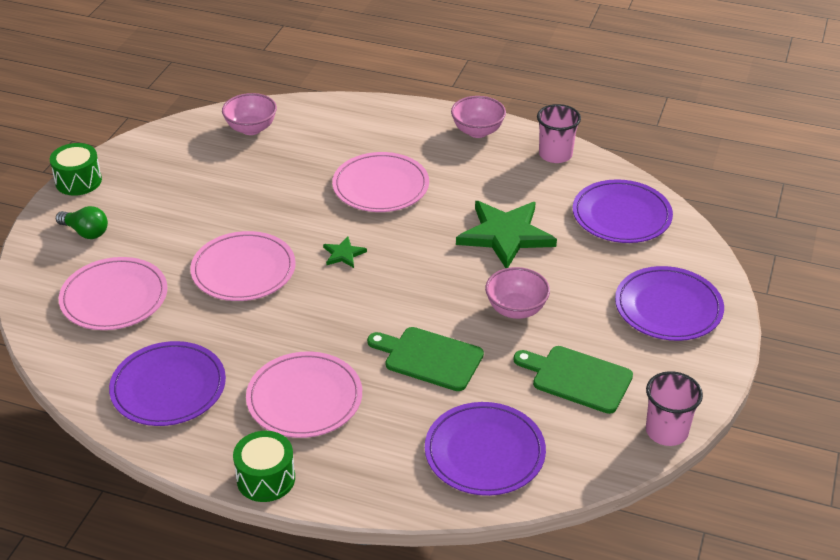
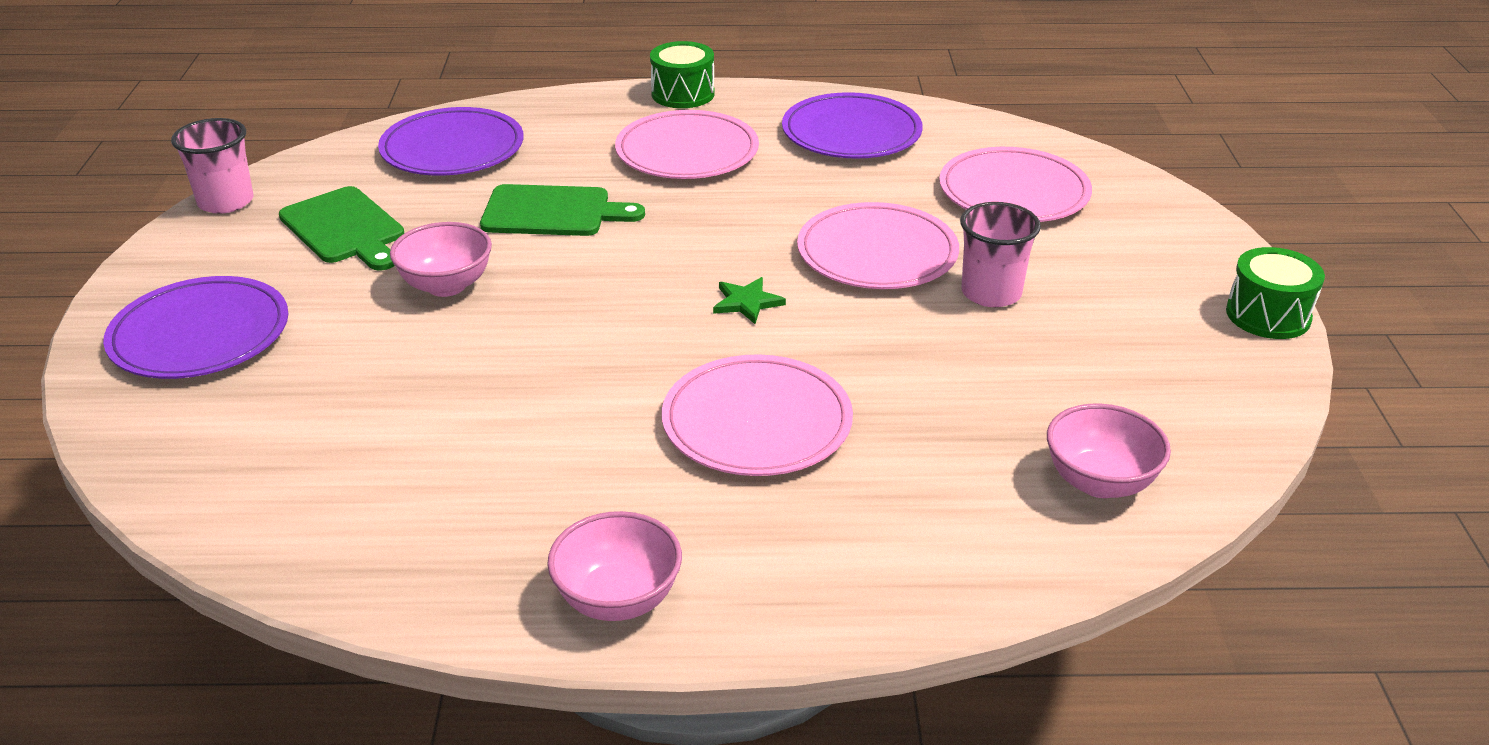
camera: 160 degrees right, 5 degrees down
green light bulb [56,206,108,239] -> none
green star [456,201,557,268] -> none
green cutting board [513,346,633,414] -> green cutting board turned 45 degrees clockwise [279,186,404,271]
pink cup [537,104,581,163] -> pink cup moved to [960,202,1041,307]
purple plate [573,179,673,243] -> none

